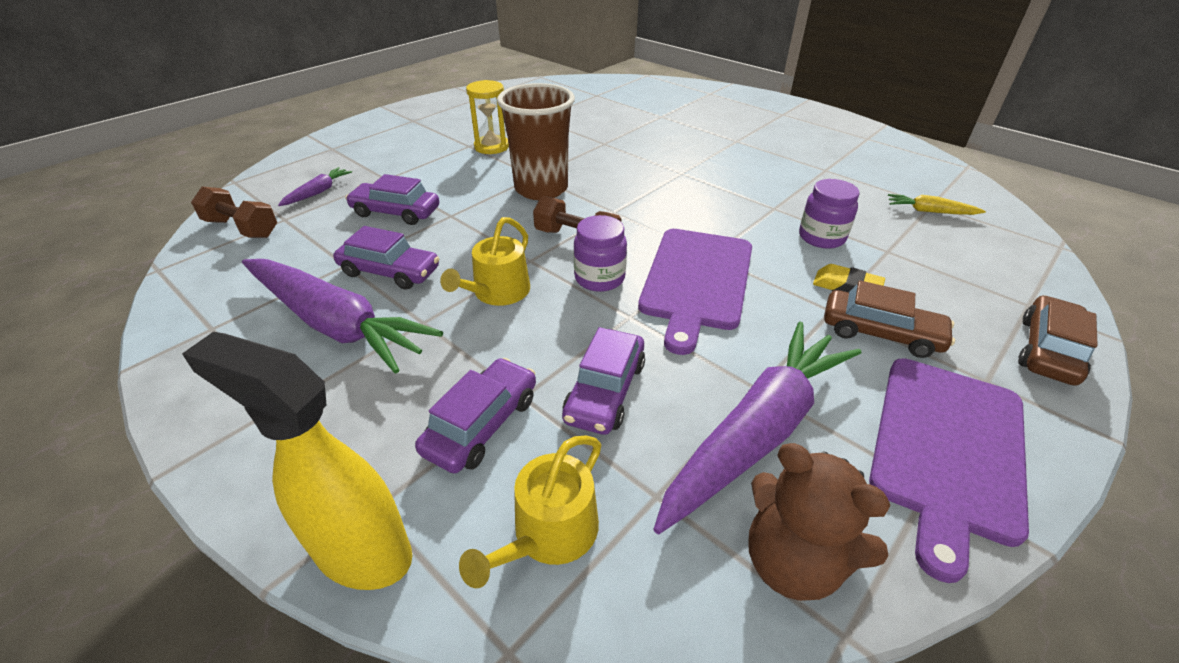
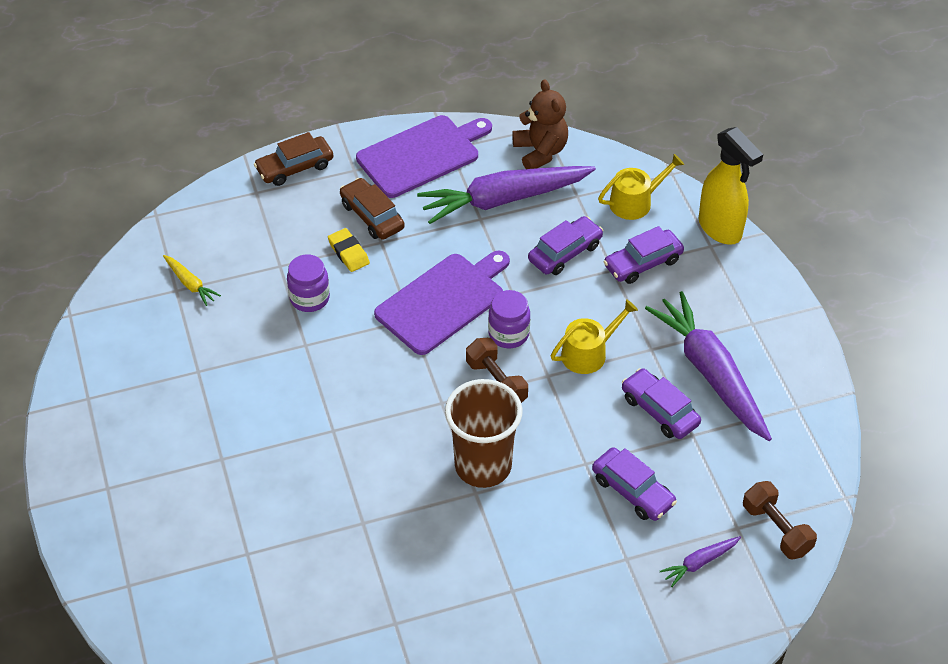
camera: 150 degrees left, 10 degrees up
yellow hourglass [466,80,509,154] -> none

